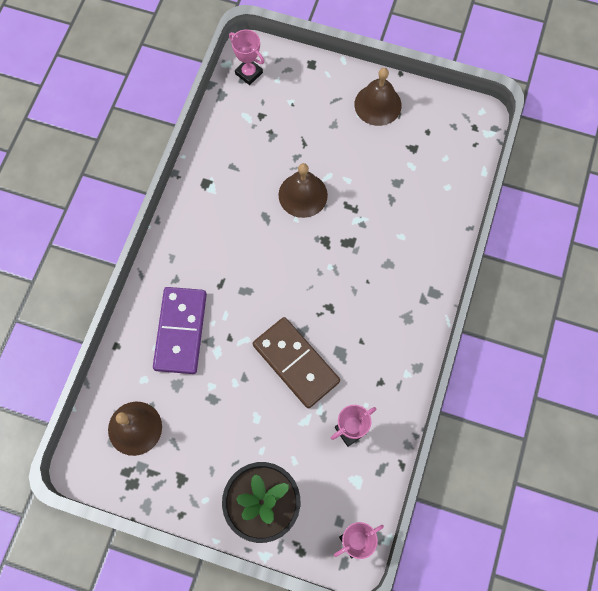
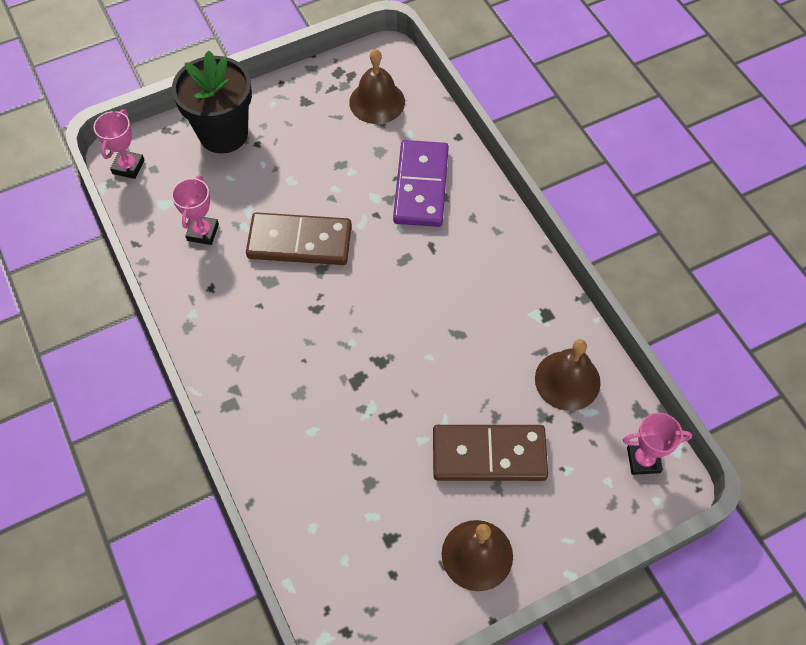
camera: 135 degrees right, 10 degrees down
purple domino [153,287,207,374] -> purple domino turned 45 degrees clockwise [393,140,449,227]
brown bell [278,163,328,218] -> brown bell moved to [535,339,601,411]
none -> brown domino [433,425,548,481]

